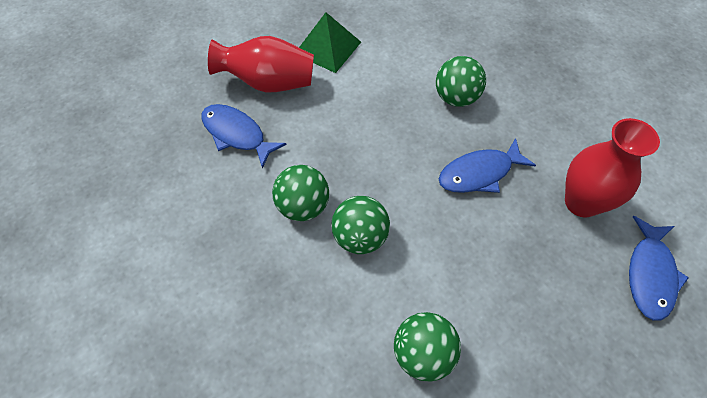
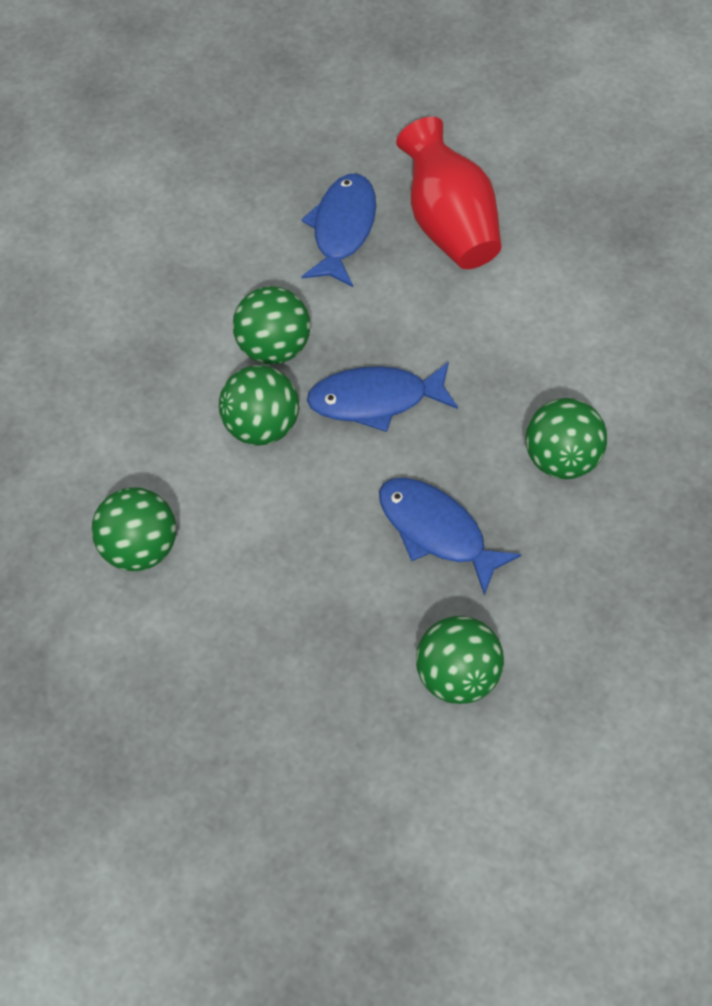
camera: 65 degrees right, 0 degrees up
green pyramid [299,12,361,73] -> none
red vase [565,118,660,218] -> green ball [416,616,504,704]
blue fish [629,216,689,321] -> blue fish moved to [307,362,458,432]

